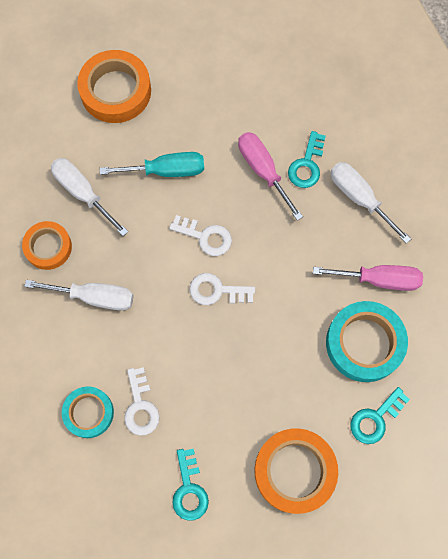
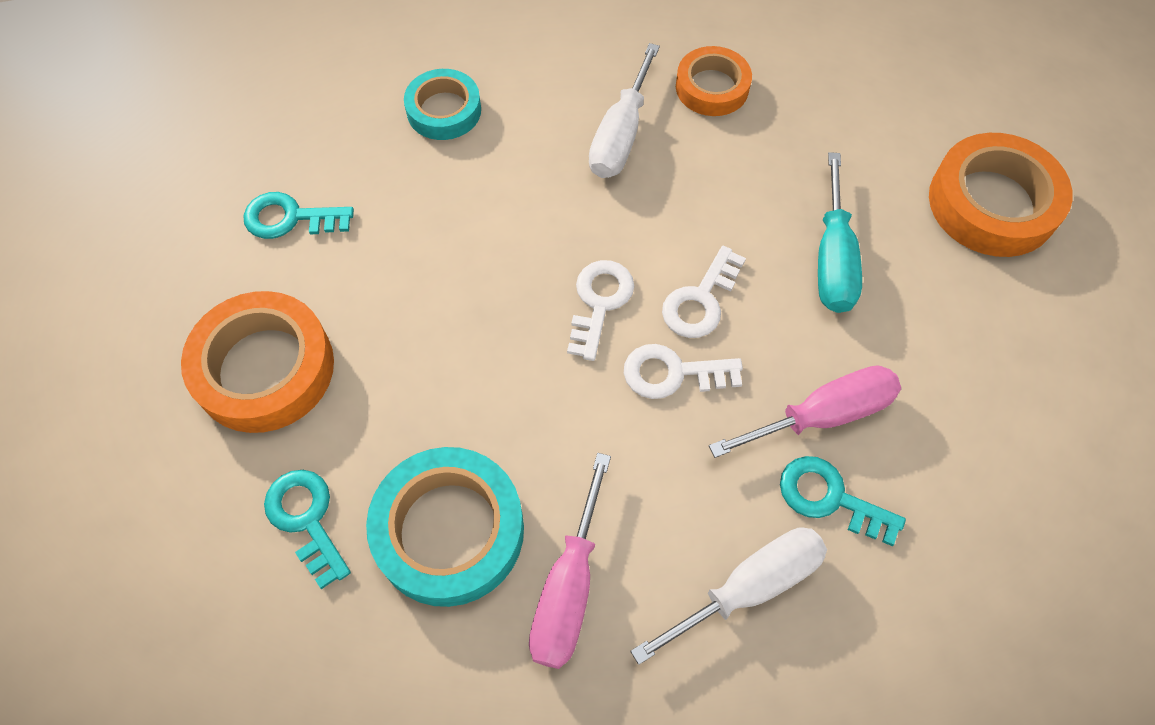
camera: 100 degrees right, 10 degrees down
white screwdriver [51,158,128,236] -> none
white key [124,367,160,436] -> white key moved to [624,344,743,399]

